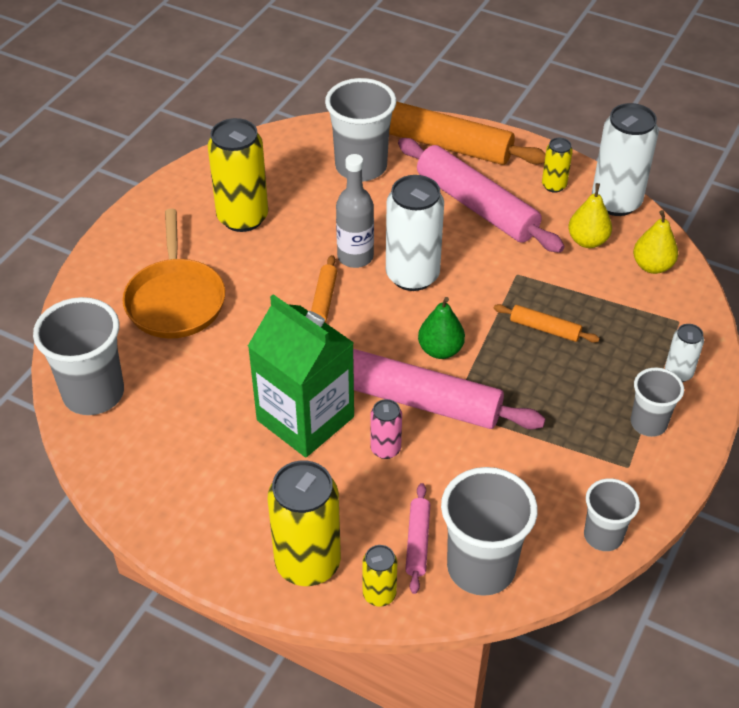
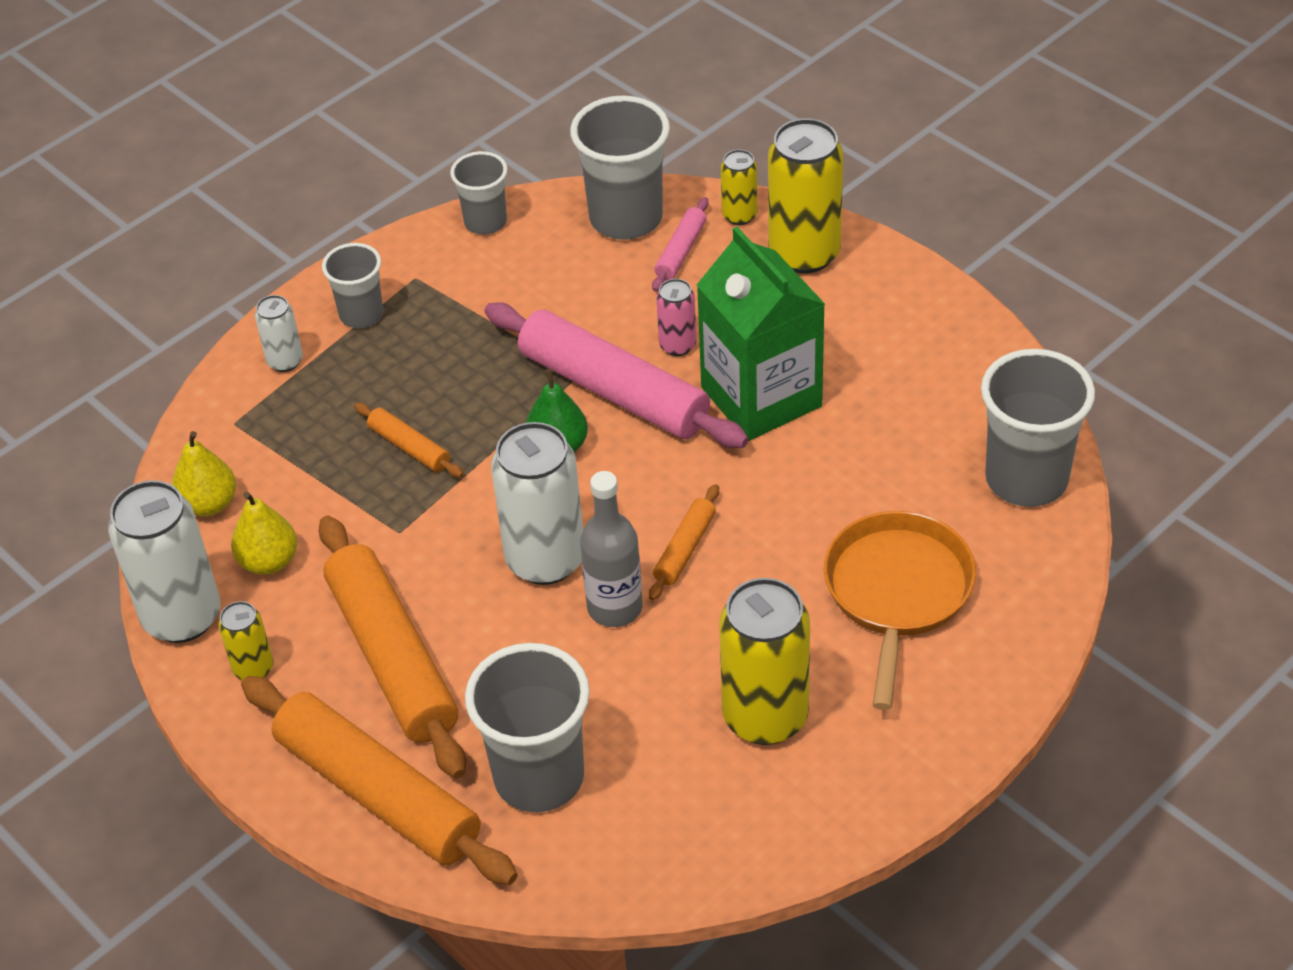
camera: 160 degrees left, 0 degrees up
pink rolling pin [398,138,565,253] -> orange rolling pin [319,516,466,779]

